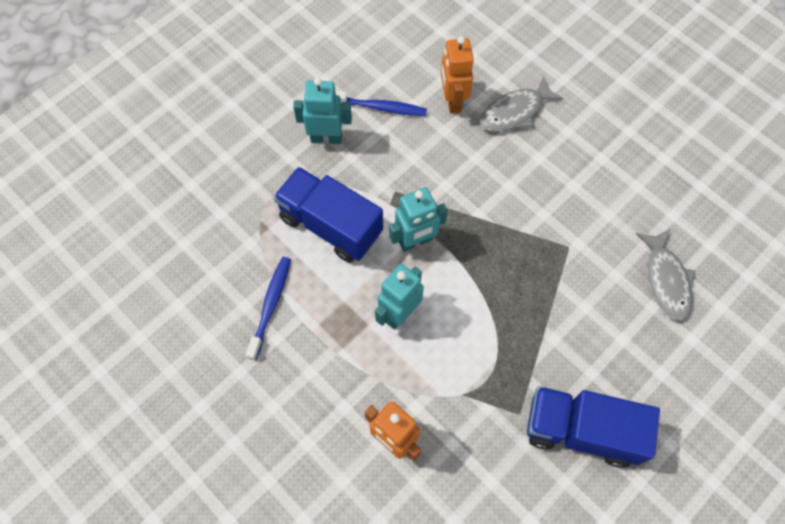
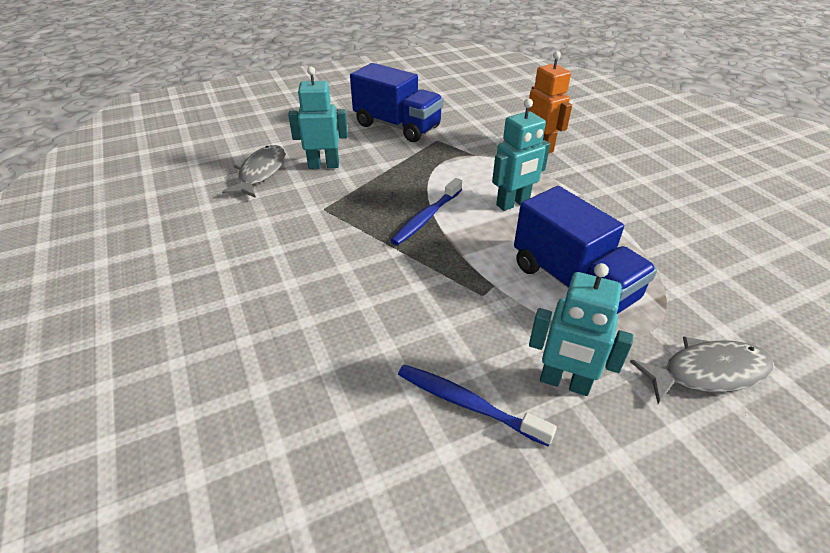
camera: 160 degrees left, 25 degrees down
blue toothbrush [245,257,291,360] -> blue toothbrush moved to [391,178,462,245]
turquoise robot [390,187,448,252] -> turquoise robot moved to [288,67,348,169]
orange robot [441,36,474,114] -> none
grey fish [479,76,563,132] -> grey fish moved to [630,337,774,404]

